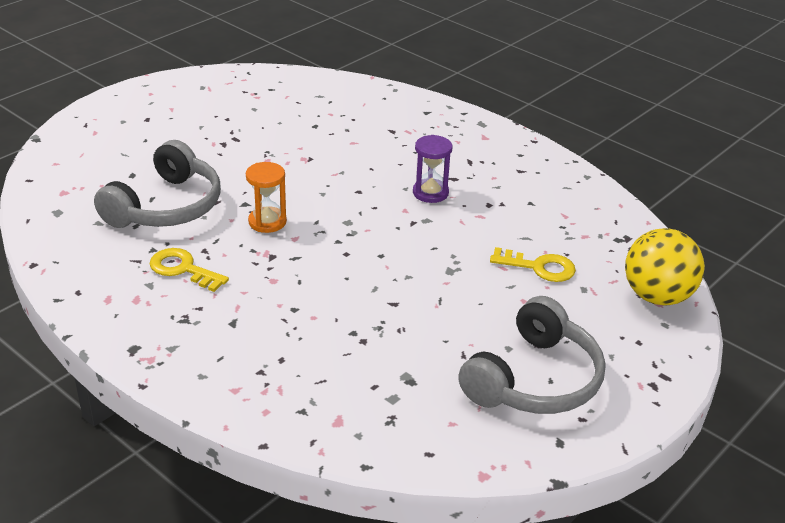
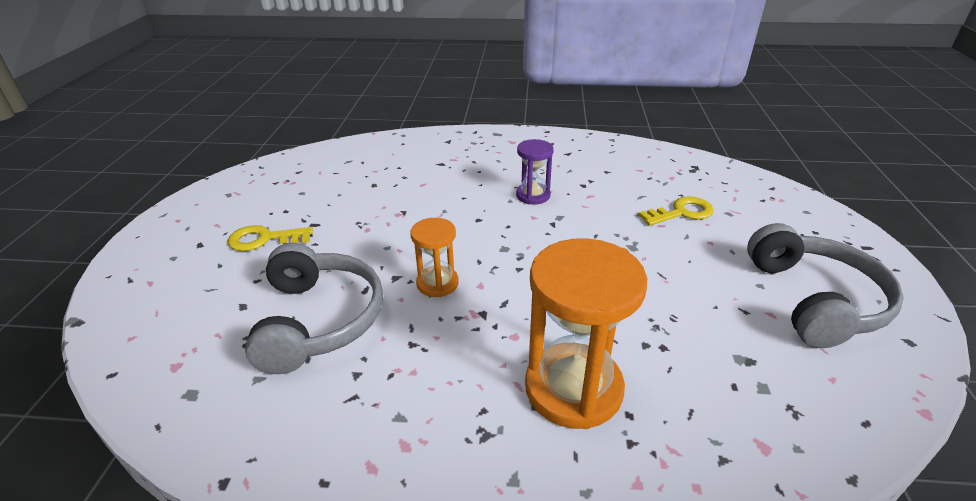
camera: 35 degrees left, 0 degrees up
yellow key [150,248,229,292] -> yellow key moved to [228,225,313,251]
yellow ball [625,228,705,306] -> none
none -> orange hourglass [525,238,647,429]

